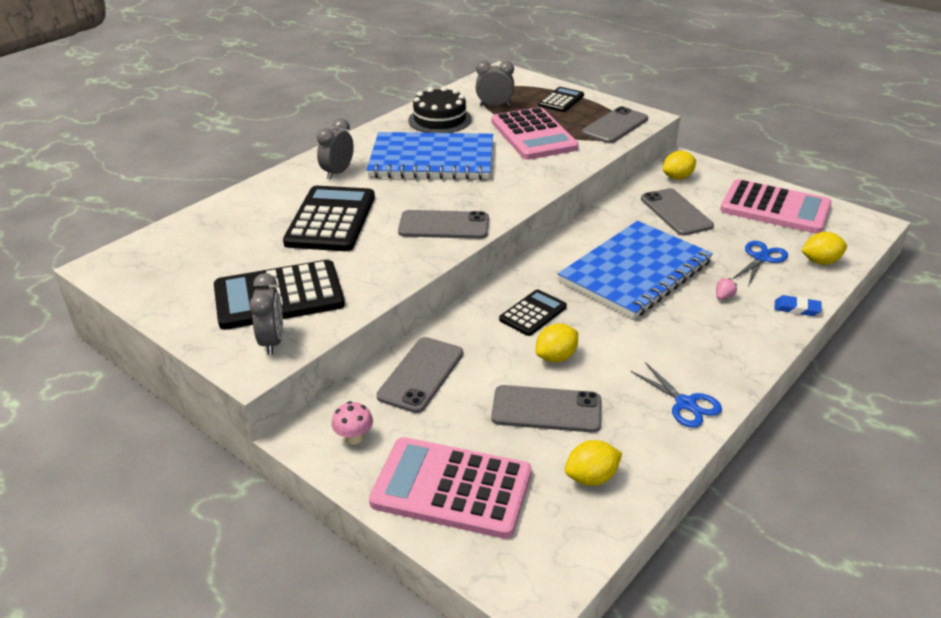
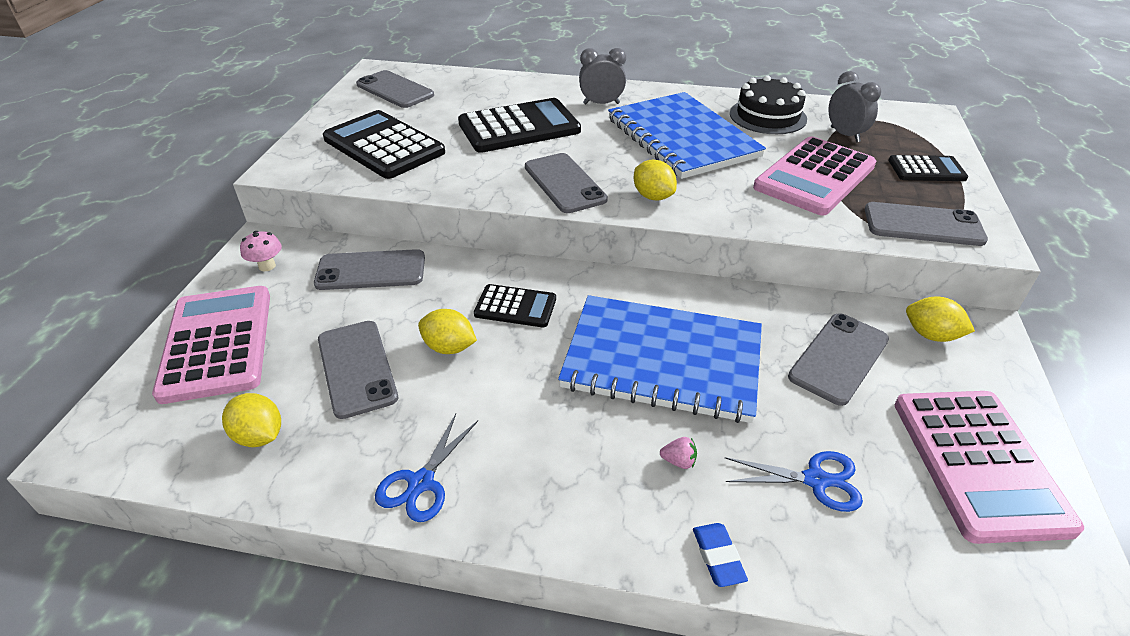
camera: 60 degrees right, 5 degrees up
grey clock [249,273,283,355] -> none
yellow lemon [801,232,847,265] -> yellow lemon moved to [634,160,677,200]
none -> grey phone [356,70,434,108]

